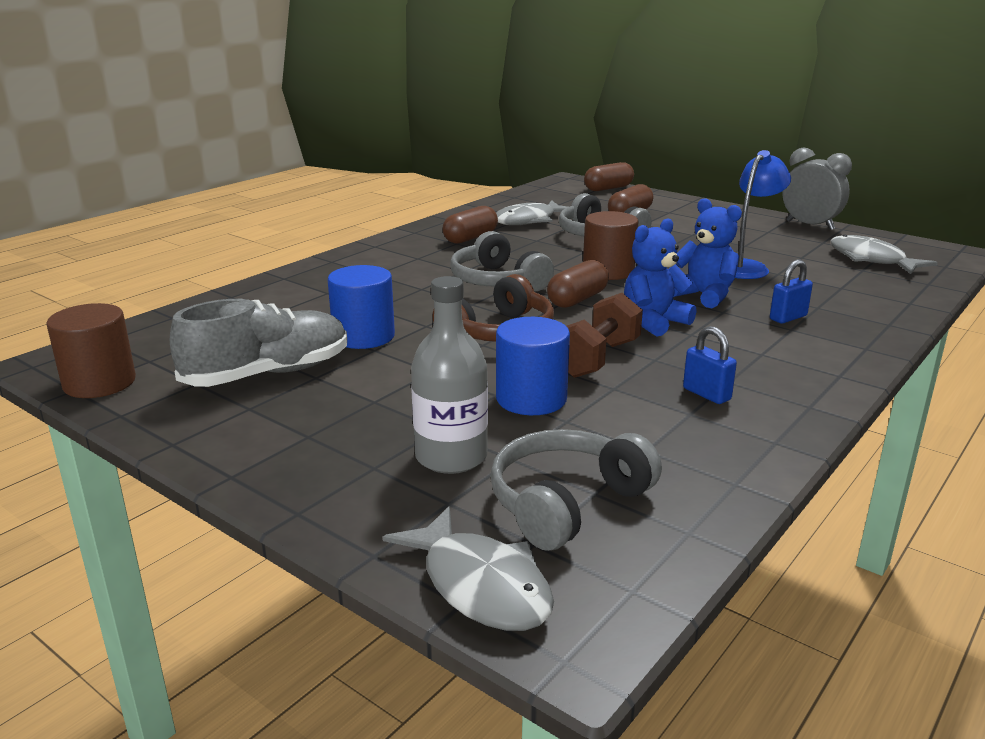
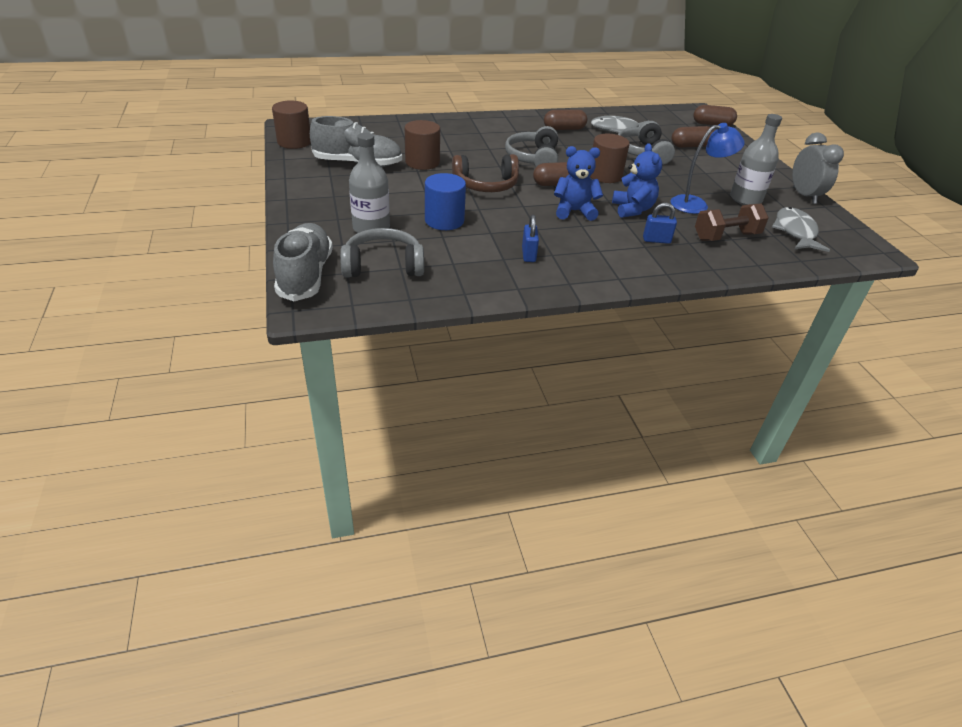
camera: 35 degrees right, 15 degrees up
blue cylinder [327,265,395,349] -> brown cylinder [405,120,440,170]
grey fish [383,506,554,631] -> grey shoe [273,223,333,301]
brown dumbbell [566,293,643,378] -> brown dumbbell moved to [695,204,769,241]
none -> grey bottle [730,114,782,205]

